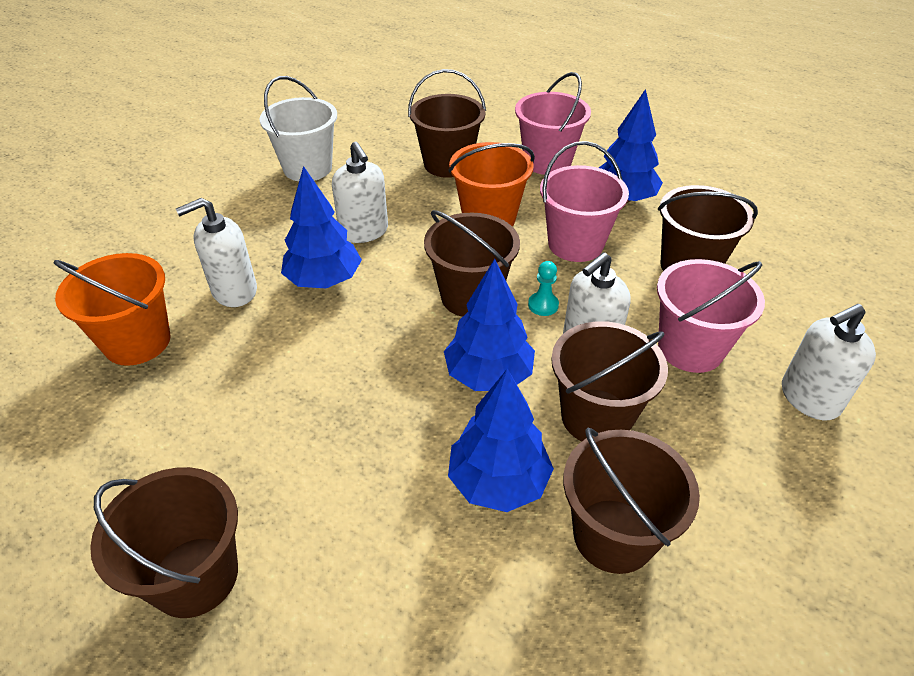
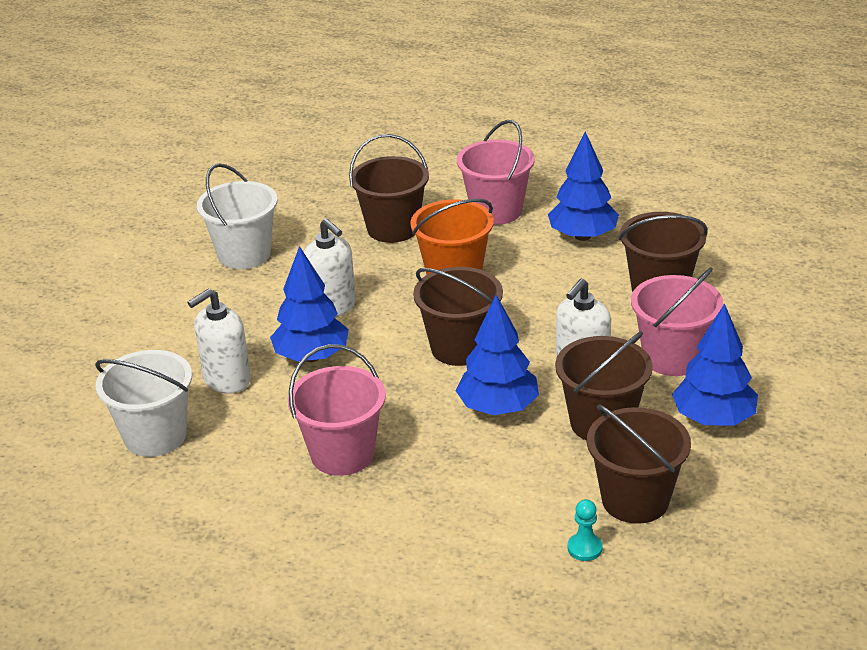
camera: 10 degrees left, 10 degrees down
orange bucket [53,253,170,366] -> white bucket [95,350,192,457]
brown bucket [90,467,238,618] -> none
blue tree [448,368,554,512] -> blue tree moved to [672,303,758,426]
turquoise pawn [528,261,559,316] -> turquoise pawn moved to [567,499,603,561]
pink bucket [540,141,629,262] -> pink bucket moved to [288,344,386,476]
white soap dispenser [782,304,876,420] -> none

